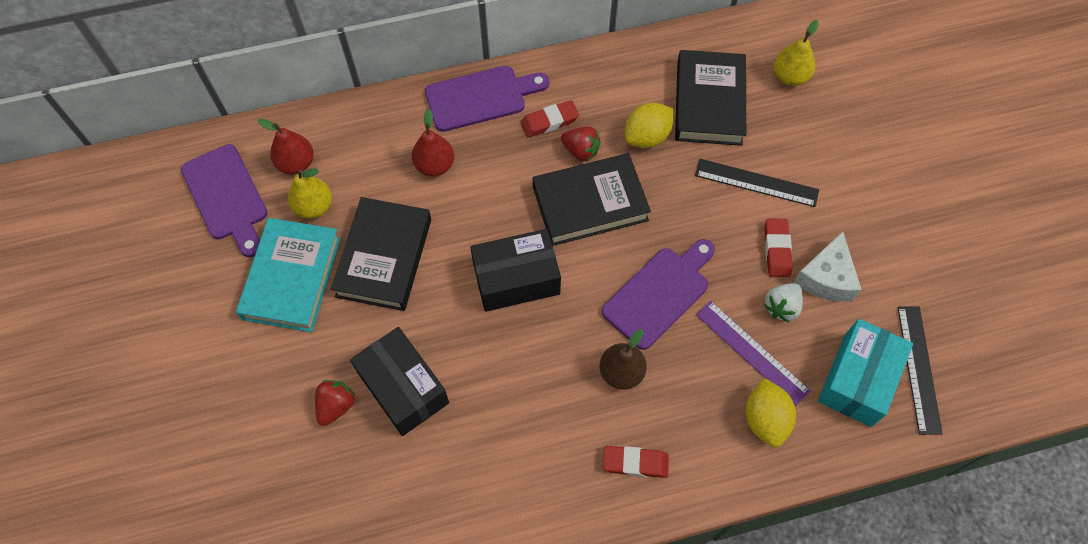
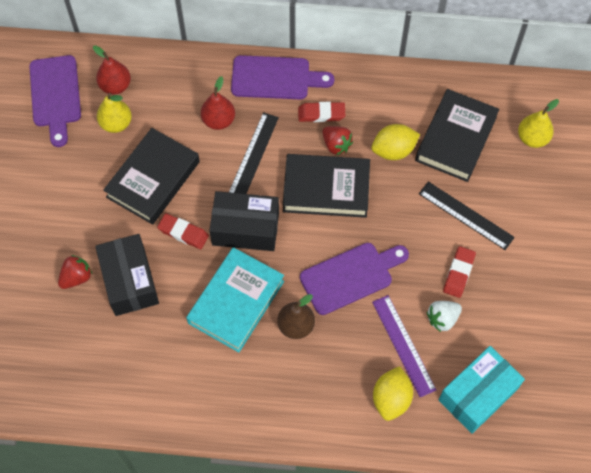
camera: 20 degrees right, 0 degrees up
turquoise book [236,218,341,332] -> turquoise book moved to [186,247,284,352]
red eraser [603,446,669,478] -> red eraser moved to [157,213,209,249]
white cheese [793,231,862,302] -> none
black ruler [897,306,943,435] -> black ruler moved to [229,112,279,194]

